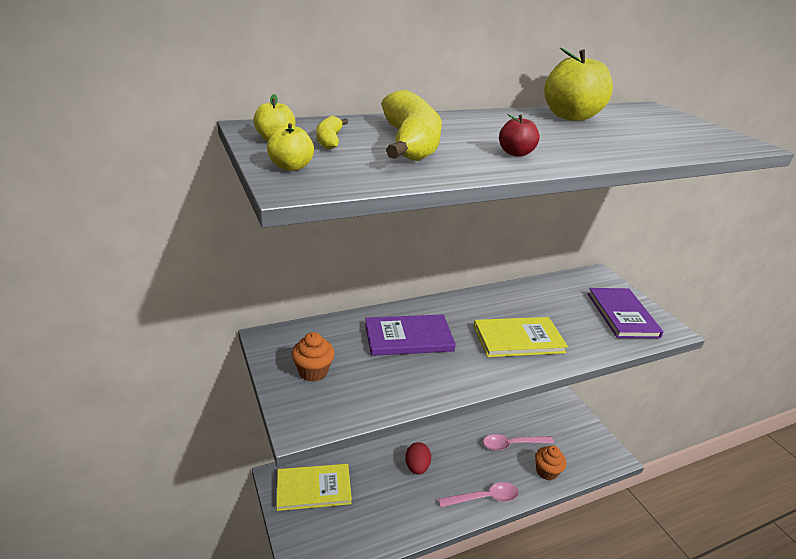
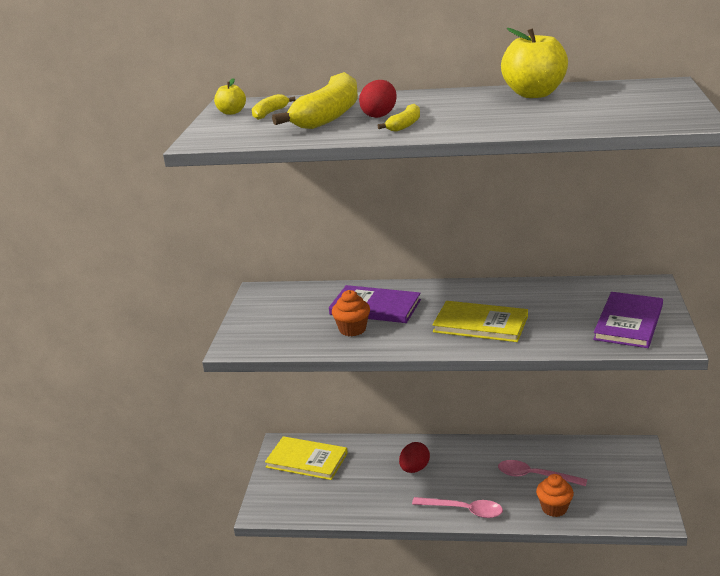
camera: 35 degrees right, 5 degrees down
yellow apple [267,123,314,171] -> none
orange cupcake [292,332,335,382] -> orange cupcake moved to [332,290,370,336]
red apple [499,114,540,157] -> yellow banana [378,104,420,132]
none -> red egg [359,80,397,118]

